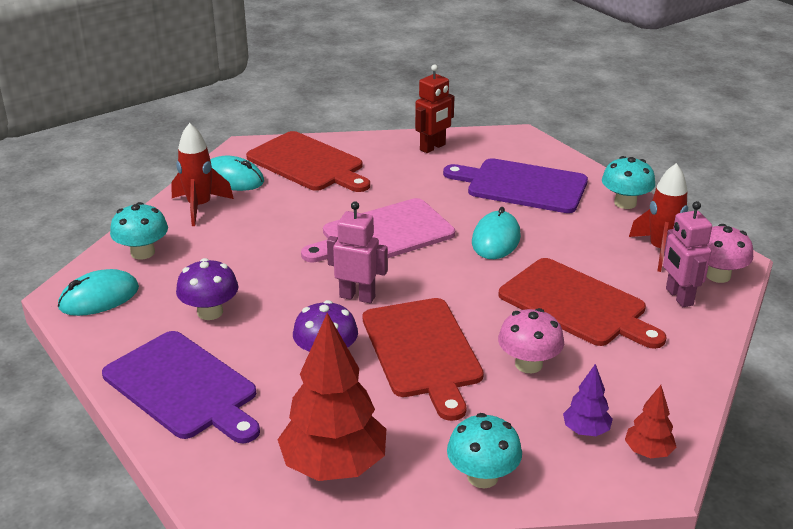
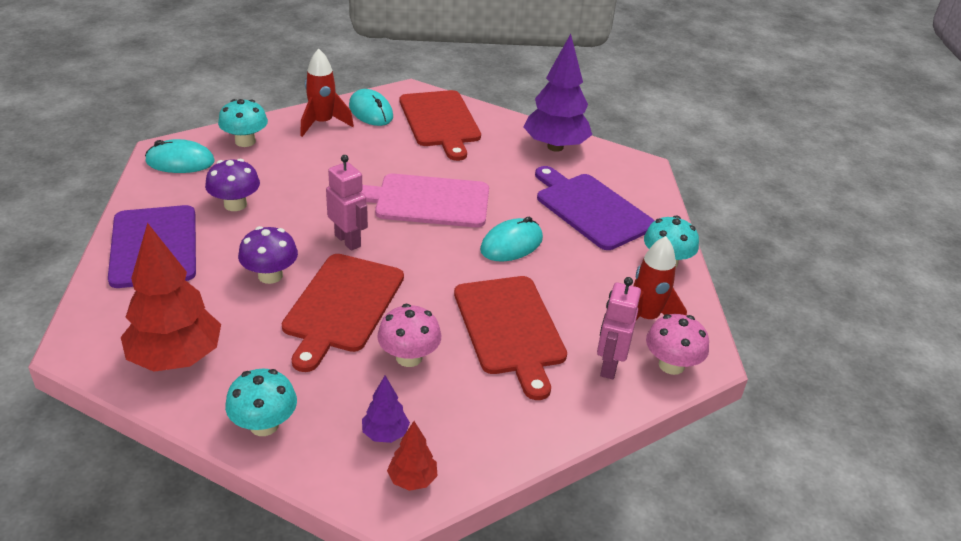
camera: 30 degrees right, 5 degrees up
red robot [415,65,454,153] -> purple tree [524,34,592,152]

